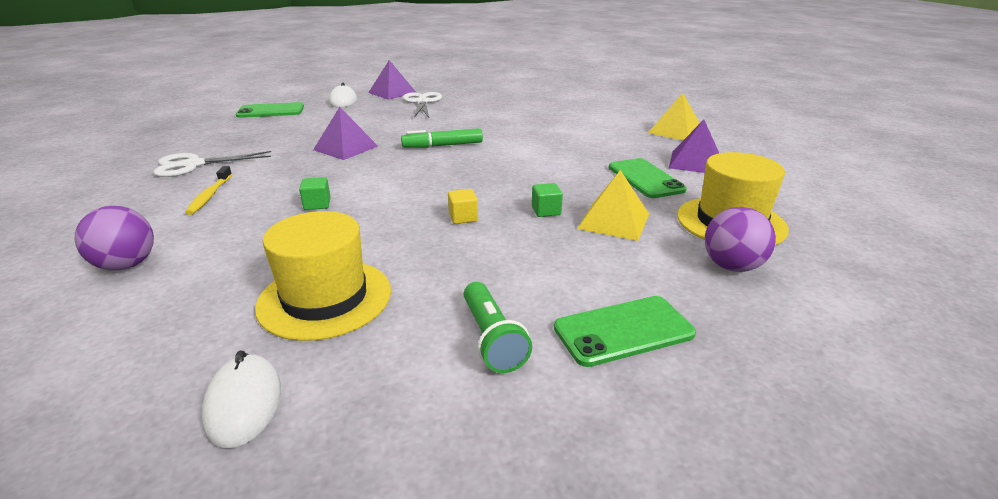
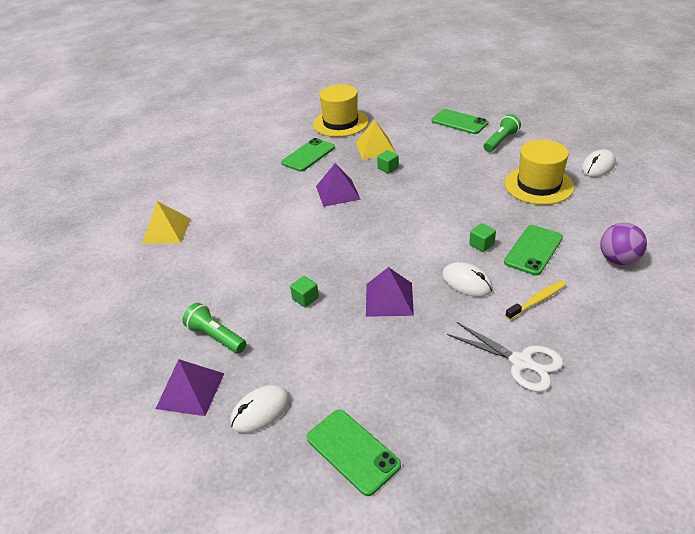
camera: 120 degrees left, 10 degrees up
green marker [401,128,483,148] -> none
white scissors [403,92,442,118] -> green flashlight [182,303,246,354]
yellow cube [448,189,478,224] -> none
yellow pyramid [648,93,700,141] -> yellow pyramid moved to [142,201,191,244]
purple pyramid [669,120,719,173] -> purple pyramid moved to [316,163,361,207]
purple ball [704,207,776,272] -> none
none -> green cube [290,276,319,307]
none -> white mouse [442,262,493,297]
none -> green phone [504,225,563,275]

